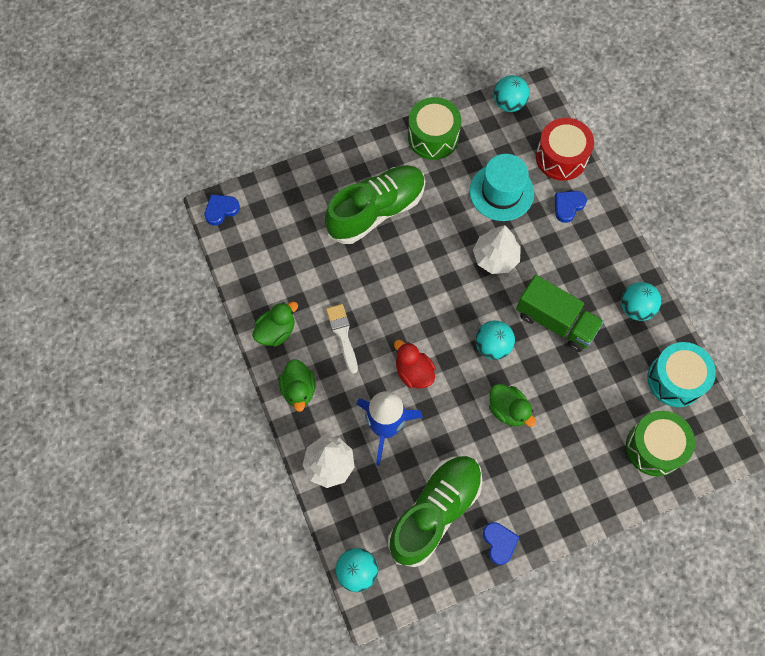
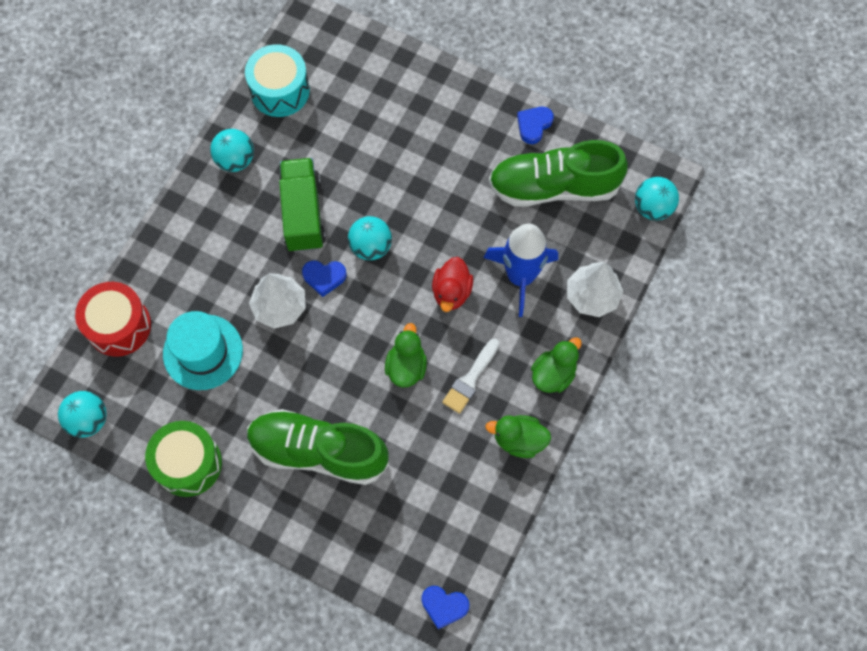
camera: 130 degrees left, 0 degrees up
green duck [489,384,536,427] -> green duck moved to [385,323,427,387]
blue heart [555,191,587,223] -> blue heart moved to [302,260,347,297]
green drum [626,411,695,476] -> none

